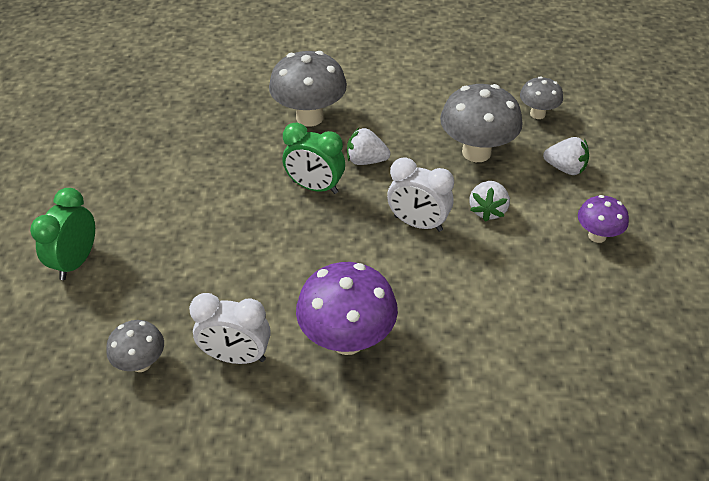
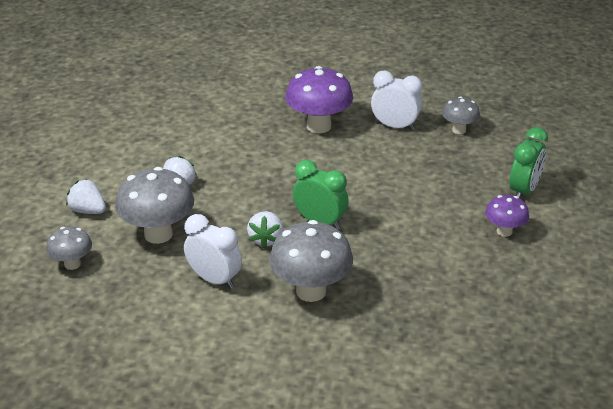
camera: 170 degrees left, 10 degrees down
white strawberry [347,128,390,165] -> white strawberry turned 75 degrees clockwise [247,211,284,249]
white clock [387,157,454,232] -> white clock moved to [184,214,242,289]
purple mushroom [578,195,629,243] -> purple mushroom moved to [485,195,529,237]

